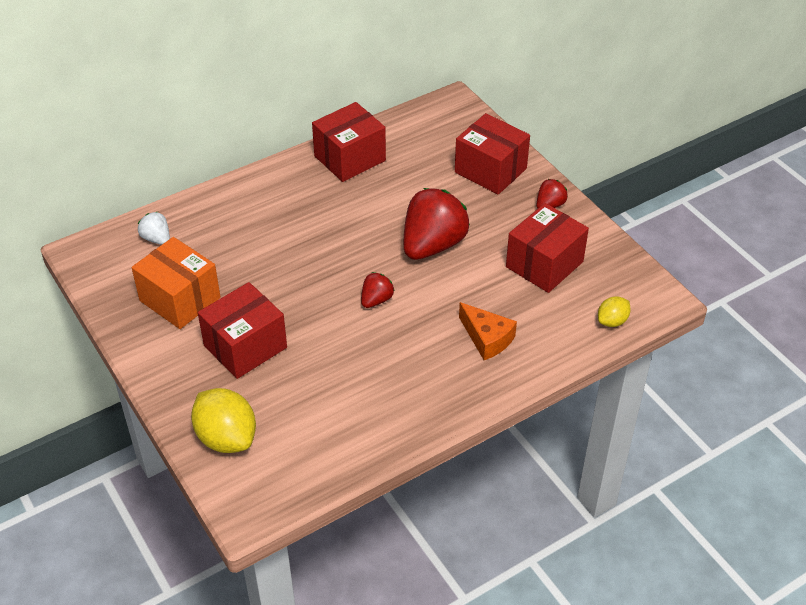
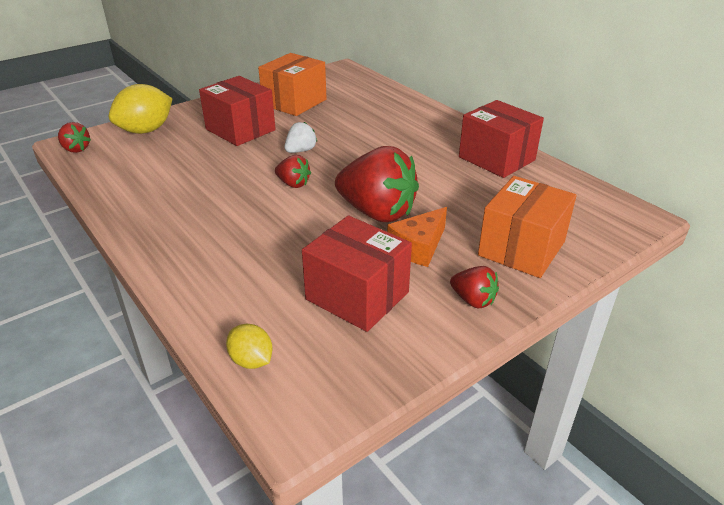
camera: 85 degrees right, 10 degrees down
white strawberry [138,212,170,245] -> white strawberry moved to [284,122,317,153]
red box [455,113,530,195] -> orange box [478,176,577,278]
orange cheese [459,302,517,360] -> orange cheese moved to [387,207,447,267]
none -> red strawberry [58,122,91,153]

